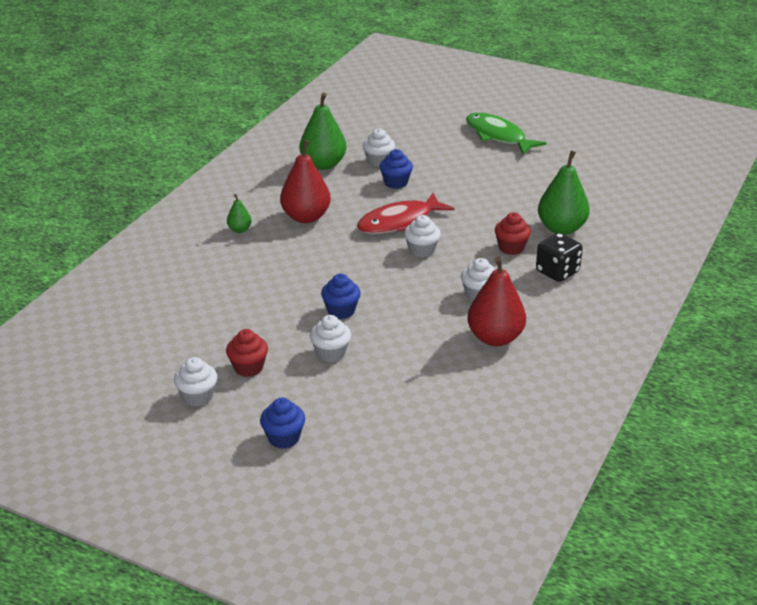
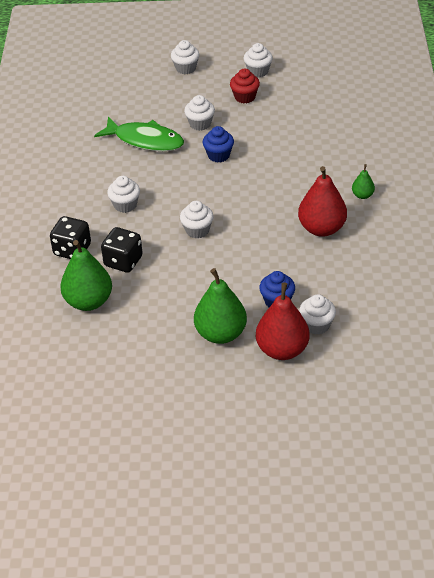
camera: 155 degrees right, 10 degrees up
blue cupcake [260,398,305,449] -> white cupcake [171,40,199,74]
green pear [300,92,346,170] -> green pear moved to [194,268,247,344]
red fish [357,193,455,234] -> none
green fish [466,113,546,155] -> green fish moved to [94,116,184,151]
red pear [467,256,526,346] -> red pear moved to [256,282,310,360]
red cupcake [495,212,531,255] -> black dice [101,227,143,273]

